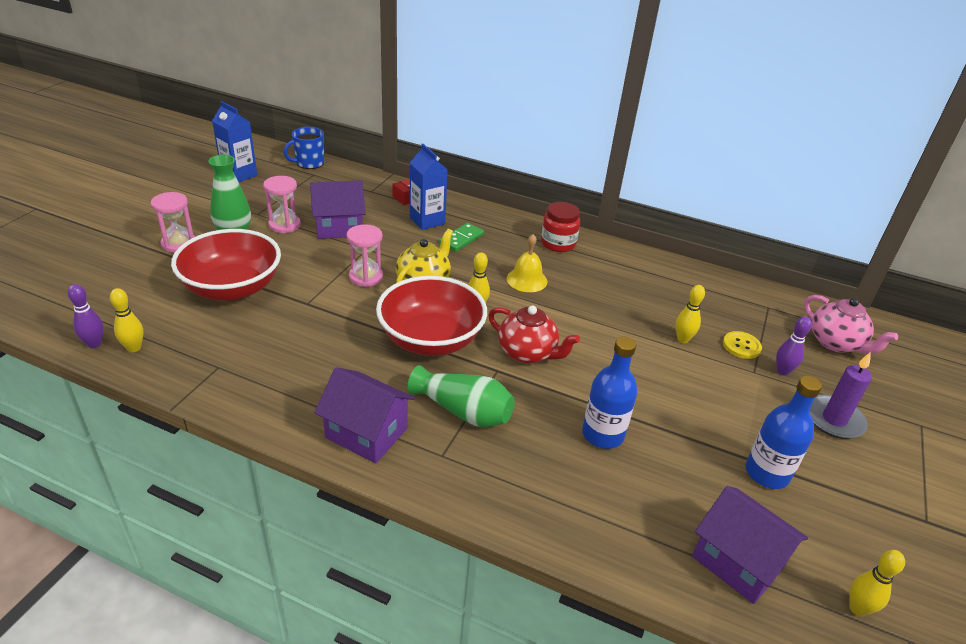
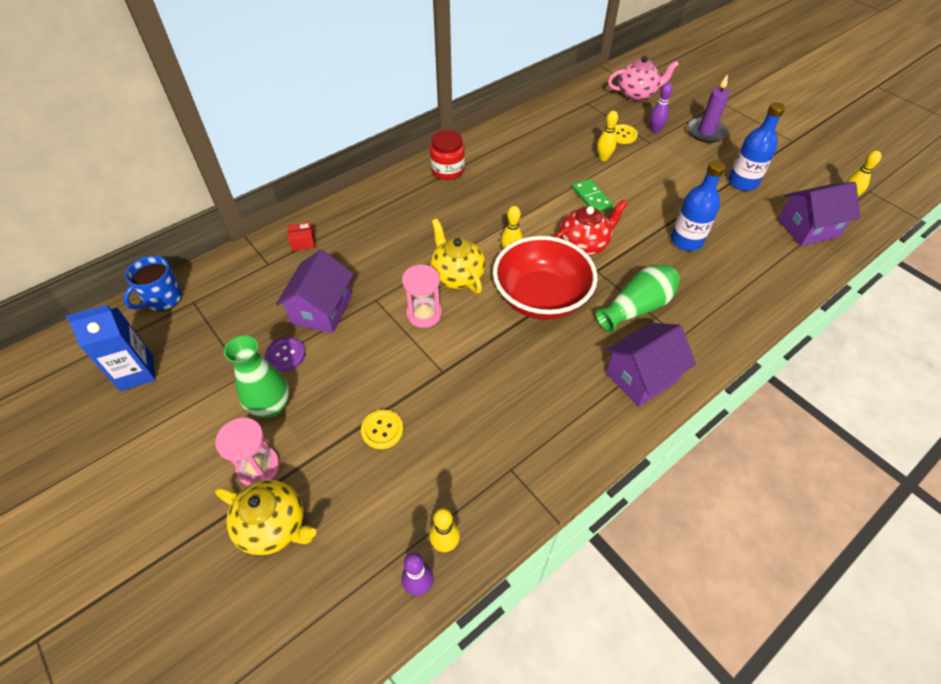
camera: 60 degrees left, 15 degrees up
red bowl [171,229,281,301] -> yellow button [361,410,404,449]
pink hourglass [263,176,301,233] -> purple button [265,337,306,371]
blue mug [284,127,324,169] -> blue mug turned 45 degrees clockwise [123,256,182,311]
blue carton [410,144,448,230] -> none
green domino [439,223,484,252] -> green domino moved to [572,179,613,212]
yellow bell [507,234,547,292] -> none
none -> yellow teapot [215,480,316,555]

